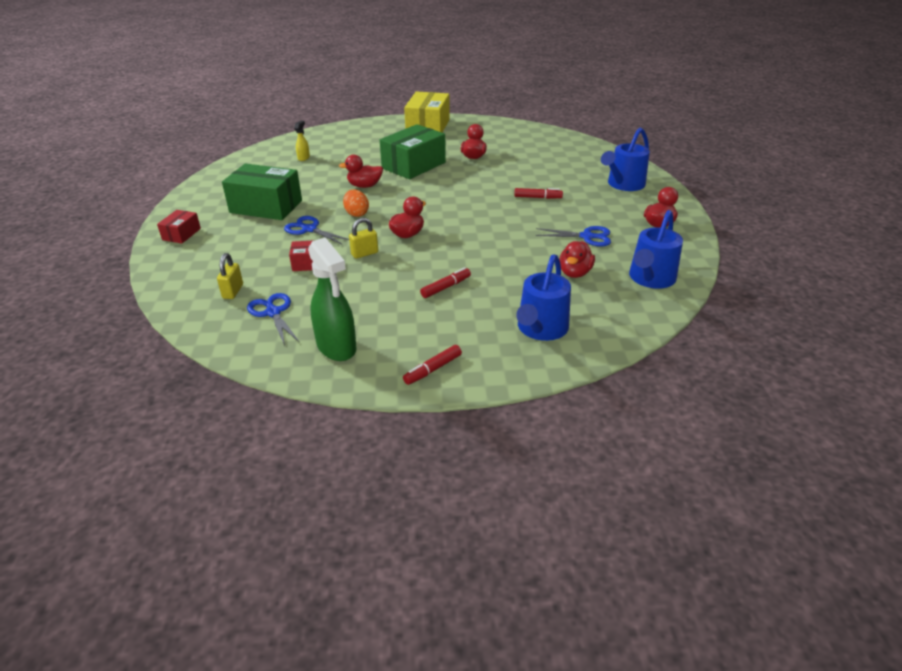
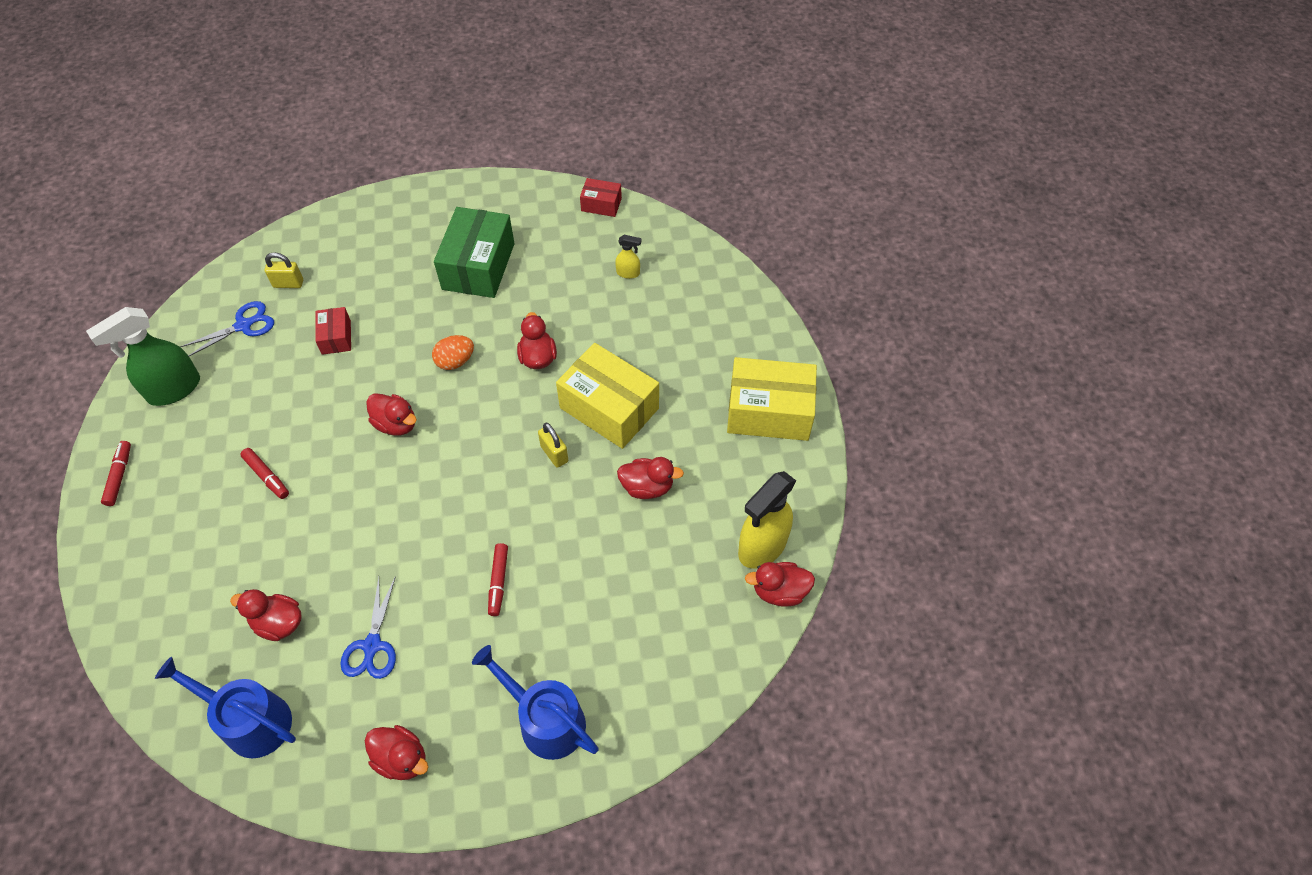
camera: 85 degrees right, 20 degrees up
red box [157,210,201,244] -> red box moved to [580,178,622,217]
blue scissors [284,216,349,245] -> none
yellow padlock [349,218,378,259] -> yellow padlock moved to [538,423,568,468]
green box [380,124,446,179] -> yellow box [556,343,659,449]
red marker [403,345,462,385] -> red marker turned 45 degrees clockwise [101,441,131,506]
blue watering can [516,254,571,341] -> none
none -> yellow spray bottle [738,471,796,569]
none -> red duck [745,562,815,606]

